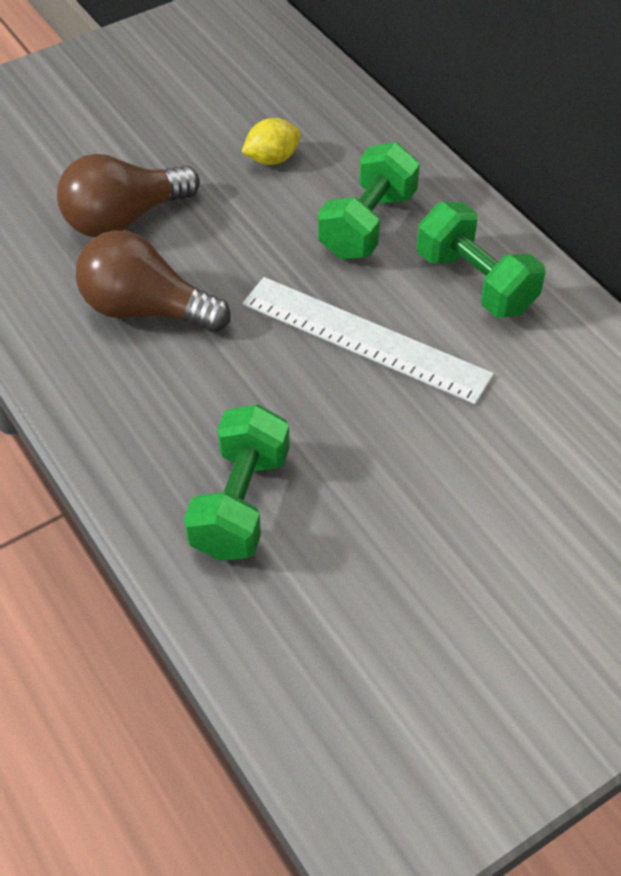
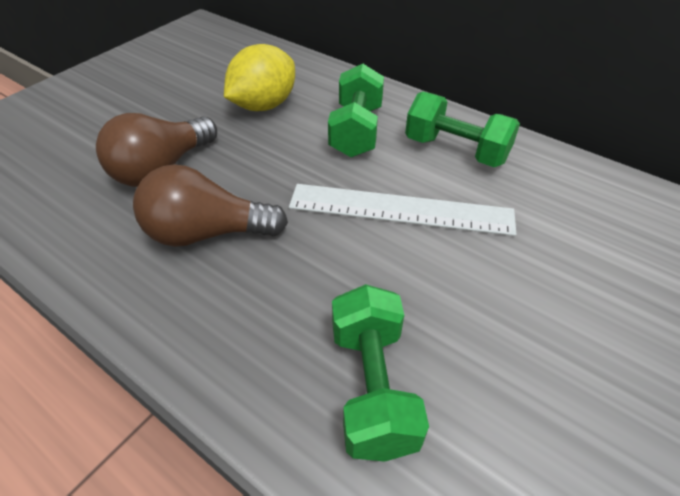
camera: 20 degrees left, 5 degrees down
yellow lemon [242,118,301,165] -> yellow lemon [224,44,295,111], size x1.75

